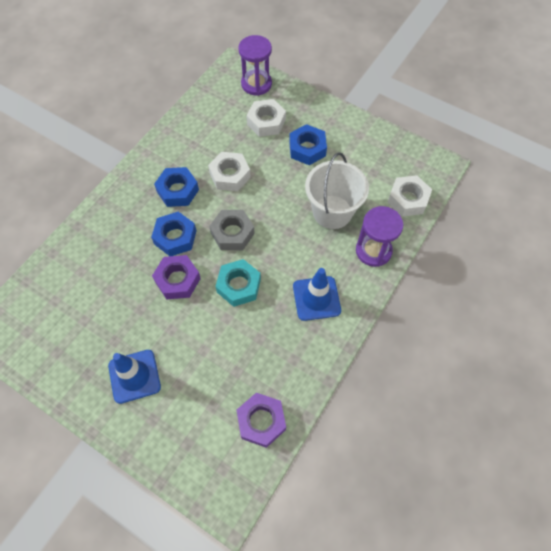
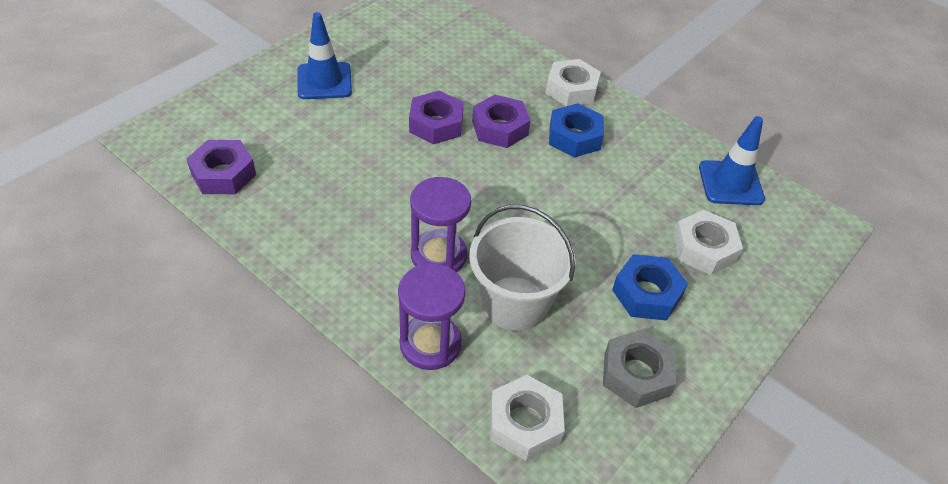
camera: 95 degrees right, 15 degrees down
blue nut [151,212,196,256] -> purple nut [472,95,531,148]
white nut [208,152,251,191] -> white nut moved to [546,59,601,106]
grey nut [209,210,255,250] -> grey nut moved to [603,329,676,408]
turquoise nut [215,259,261,307] -> none
purple hourglass [238,35,272,96] -> purple hourglass moved to [410,177,471,272]
blue traffic cone [293,268,341,321] -> blue traffic cone moved to [699,116,765,205]

